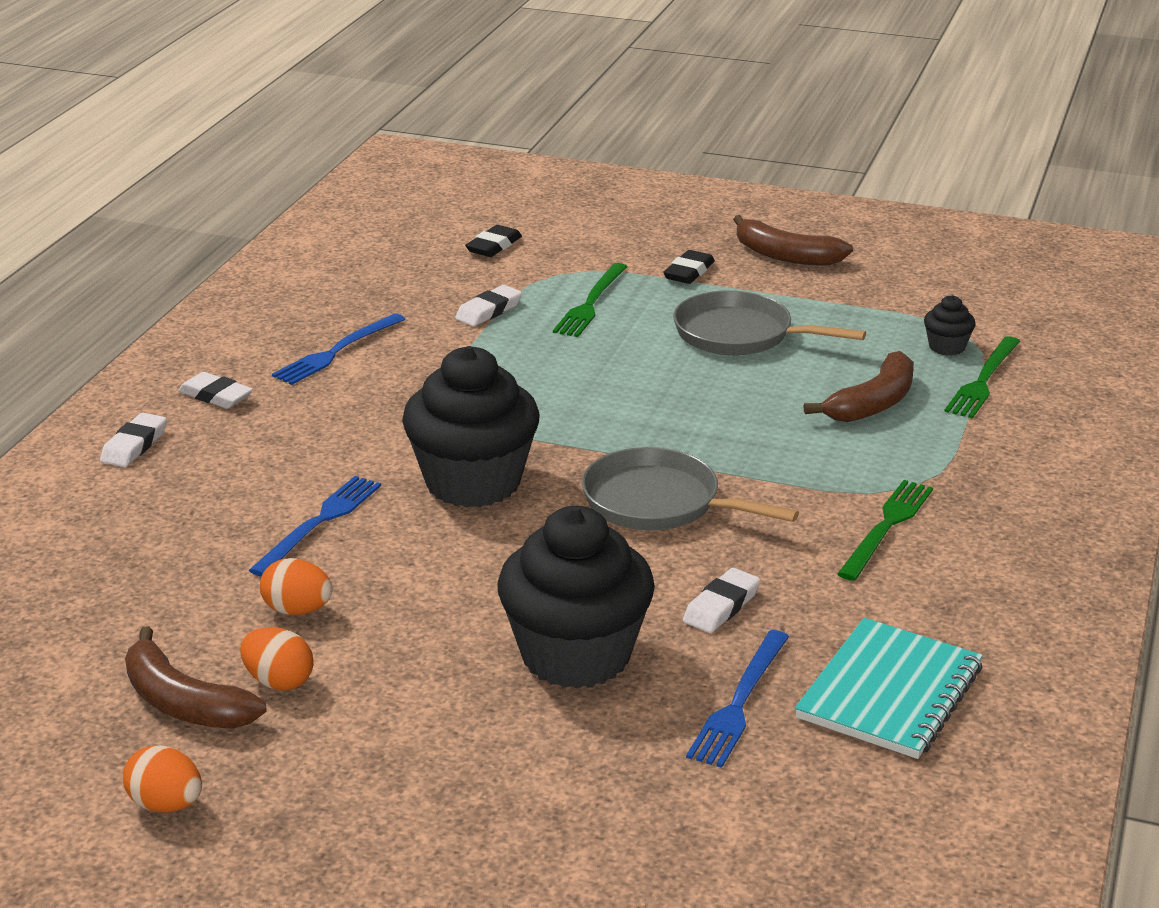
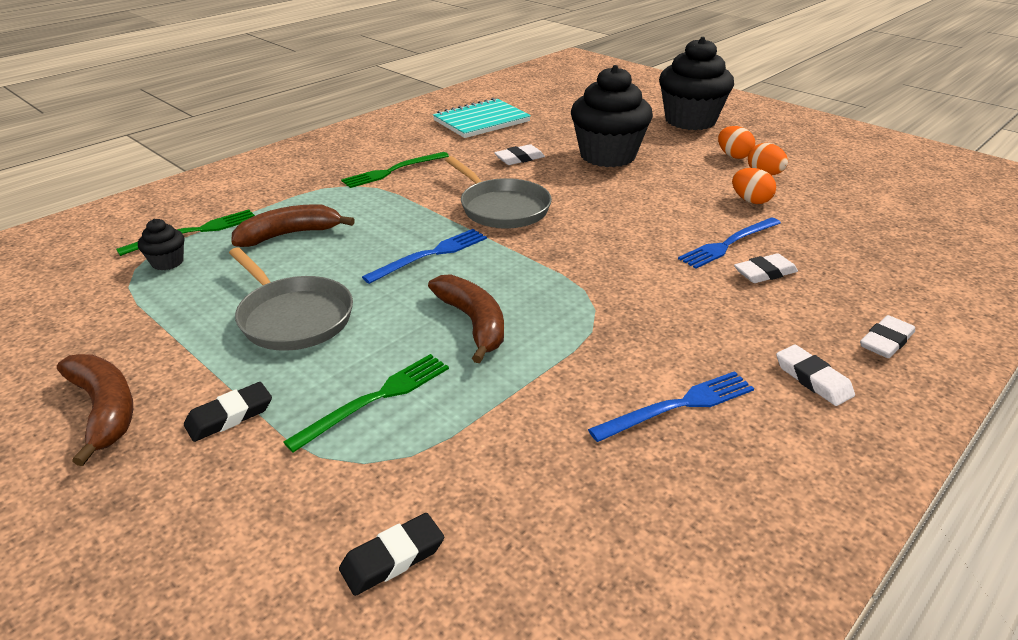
camera: 155 degrees left, 5 degrees up
orange egg [123,745,202,813] -> orange egg moved to [718,126,755,159]
brown banana [125,626,267,729] -> brown banana moved to [428,274,504,363]
black cupcake [402,346,540,507] -> black cupcake moved to [659,37,734,130]
white eraser [455,285,522,326] -> white eraser moved to [734,253,798,283]
blue fork [686,630,789,768] -> blue fork moved to [362,229,487,284]

